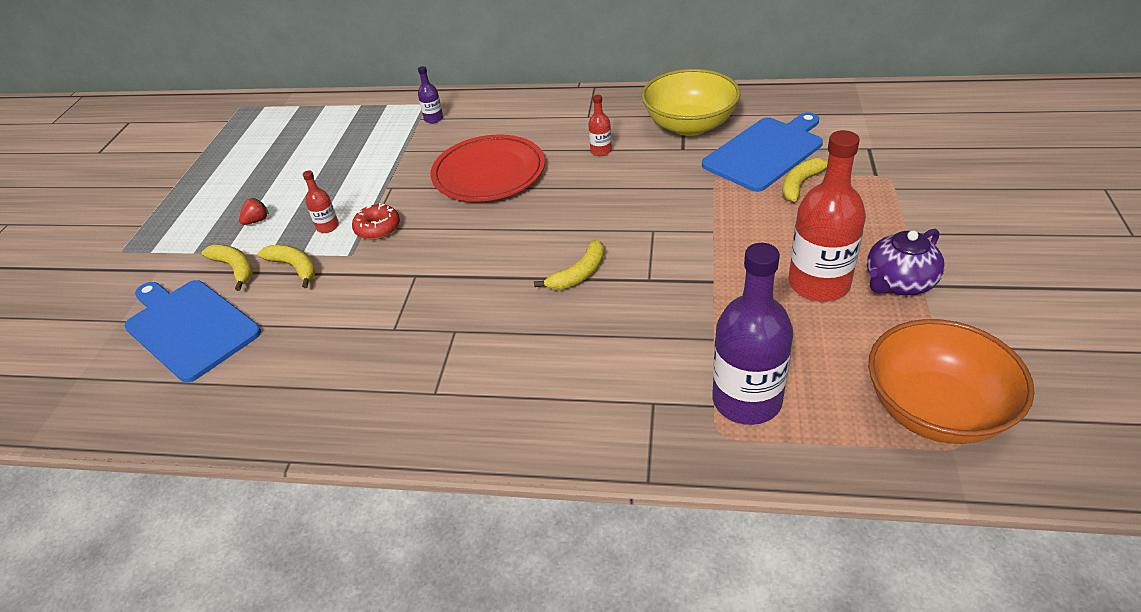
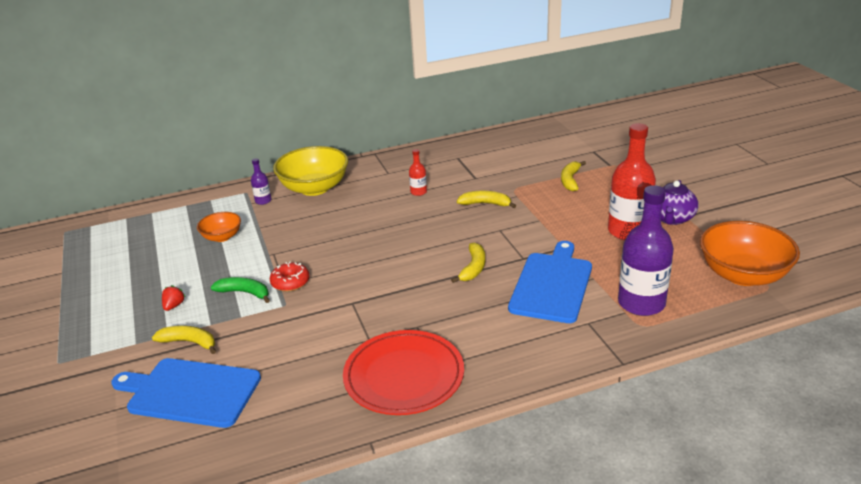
camera: 30 degrees left, 10 degrees down
yellow banana [258,245,316,288] -> yellow banana moved to [457,191,516,208]
red bottle [303,171,339,233] -> green banana [211,277,270,303]
red plate [430,135,545,202] -> red plate moved to [343,330,464,415]
yellow bowl [641,69,741,136] -> yellow bowl moved to [273,146,348,196]
blue cutting board [702,112,823,192] -> blue cutting board moved to [508,241,592,323]
none -> orange bowl [197,212,241,242]

